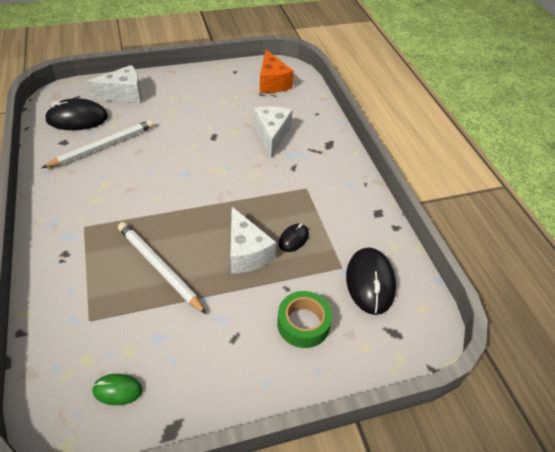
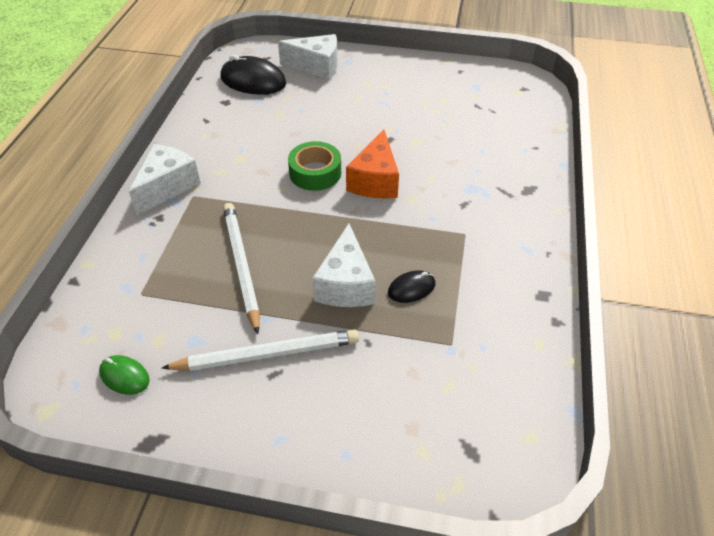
camera: 30 degrees right, 0 degrees up
white pencil [42,120,154,168] -> white pencil moved to [162,329,359,371]
white cheese [254,106,292,158] -> white cheese moved to [129,144,201,215]
orange cheese [260,50,294,93] -> orange cheese moved to [346,130,399,199]
green tape [277,291,332,348] -> green tape moved to [288,141,341,191]
black mouse [346,247,396,315] -> none

